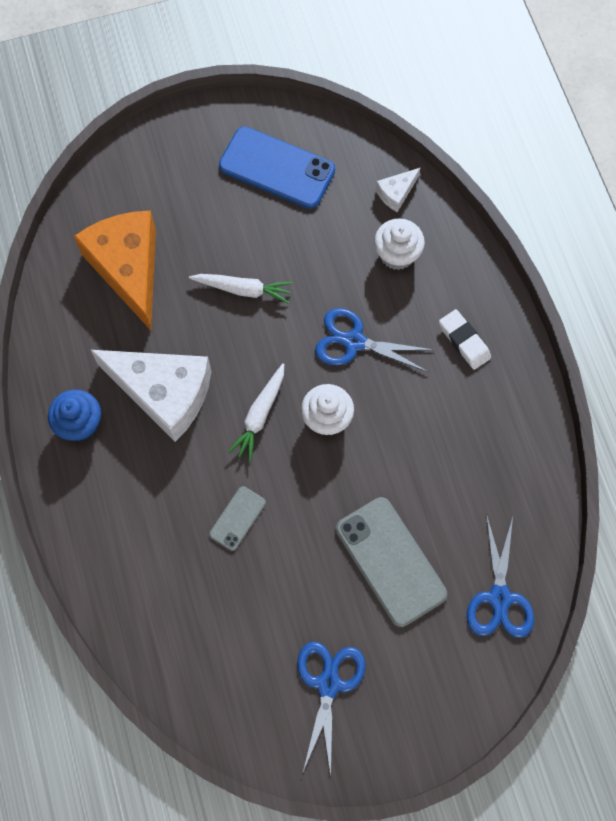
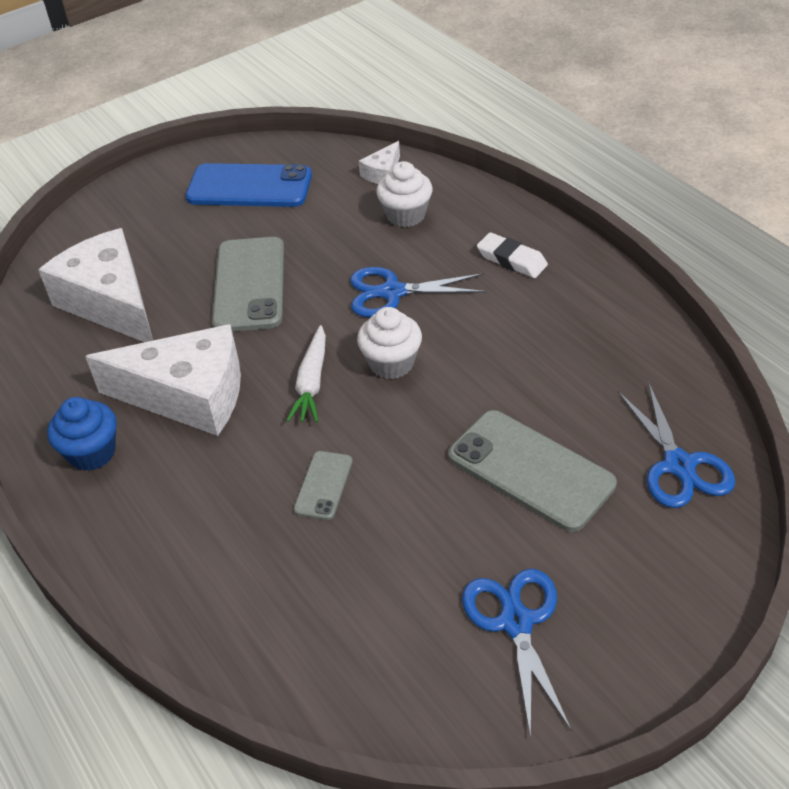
camera: 15 degrees left, 25 degrees down
orange cheese [74,211,156,330] -> white cheese [38,228,153,342]
white carrot [189,274,293,304] -> grey phone [212,237,284,332]

